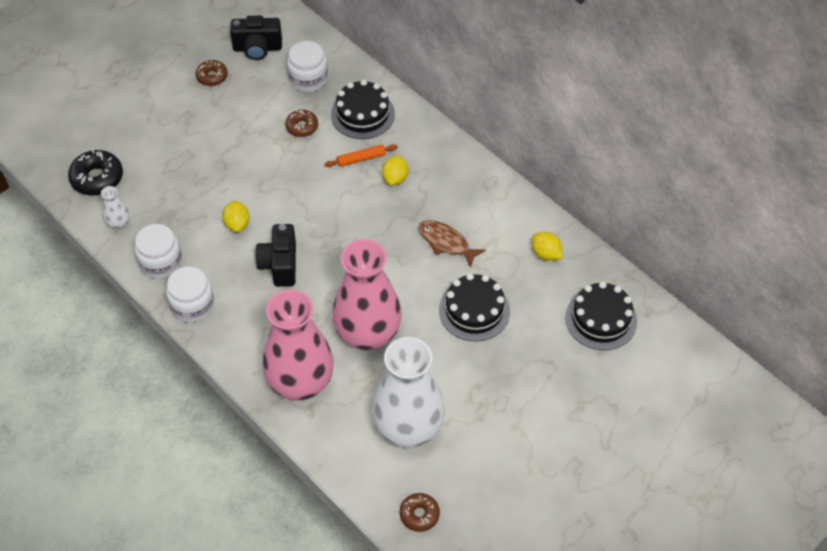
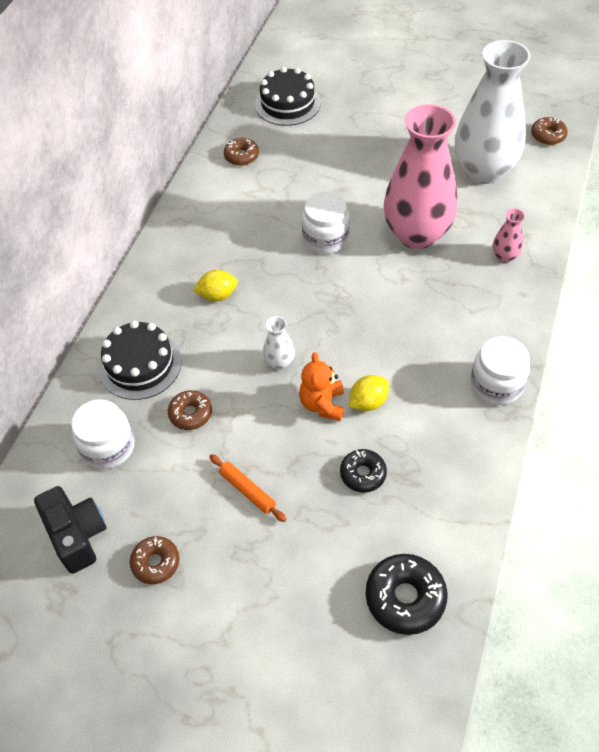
camera: 115 degrees left, 0 degrees up
white vase [101,186,130,230] -> white vase moved to [263,316,295,370]
white jar [135,224,182,279] -> white jar moved to [302,192,350,254]
black camera [255,224,296,287] -> none
pink vase [262,290,334,401] -> pink vase [493,208,525,263], size x0.40
orange rolling pin [325,144,398,167] -> orange rolling pin moved to [209,454,287,522]
brown fish [418,220,486,268] -> none
black cake [439,273,510,341] -> none
yellow lemon [532,232,563,261] -> brown donut [224,138,259,166]
none -> orange teddy bear [299,352,344,421]
none -> black donut [340,449,387,493]

